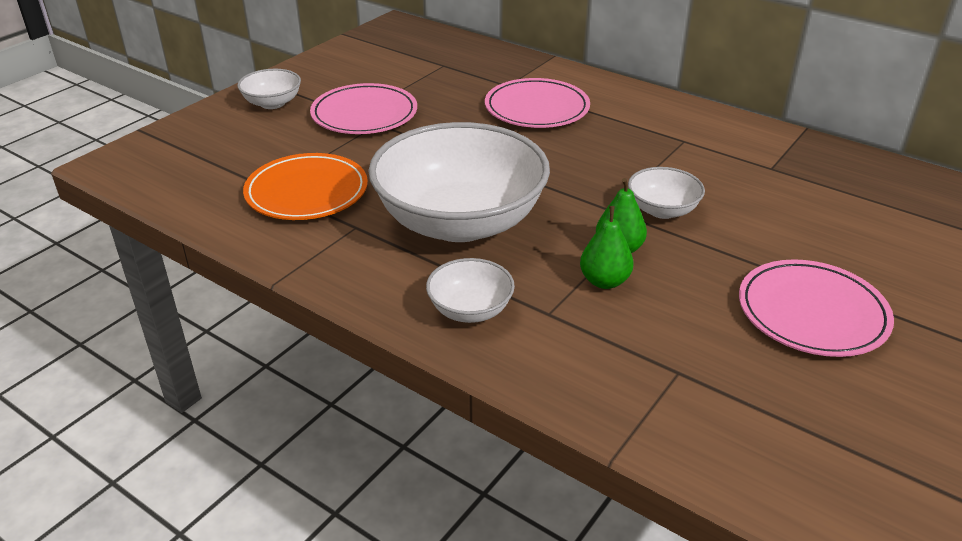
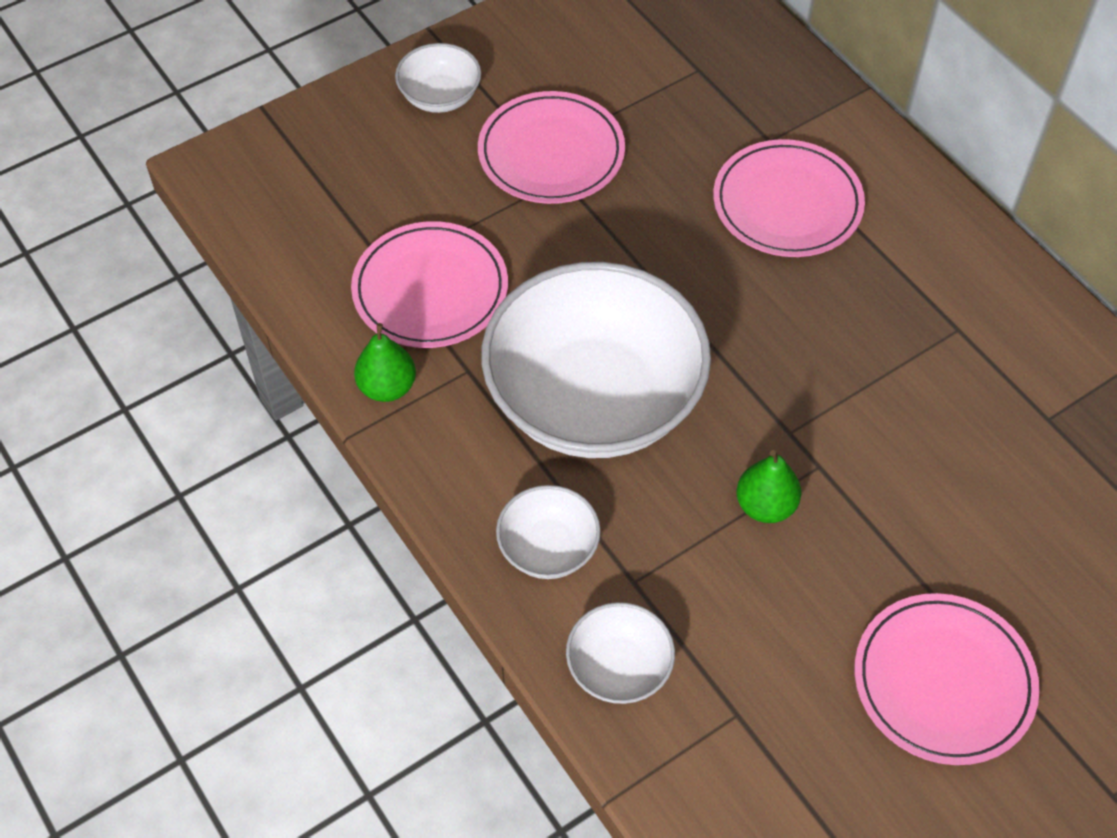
camera: 20 degrees right, 20 degrees up
orange plate [243,153,368,220] -> pink plate [351,221,508,348]
green pear [580,206,634,289] -> green pear moved to [354,323,416,402]
white bowl [628,167,705,219] -> white bowl moved to [566,602,675,704]

